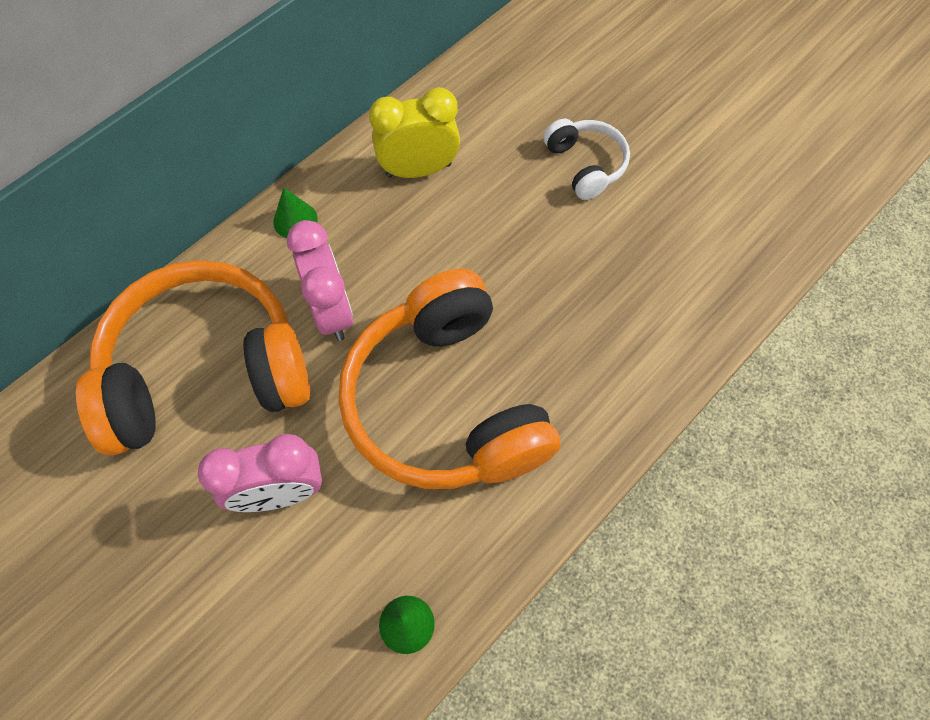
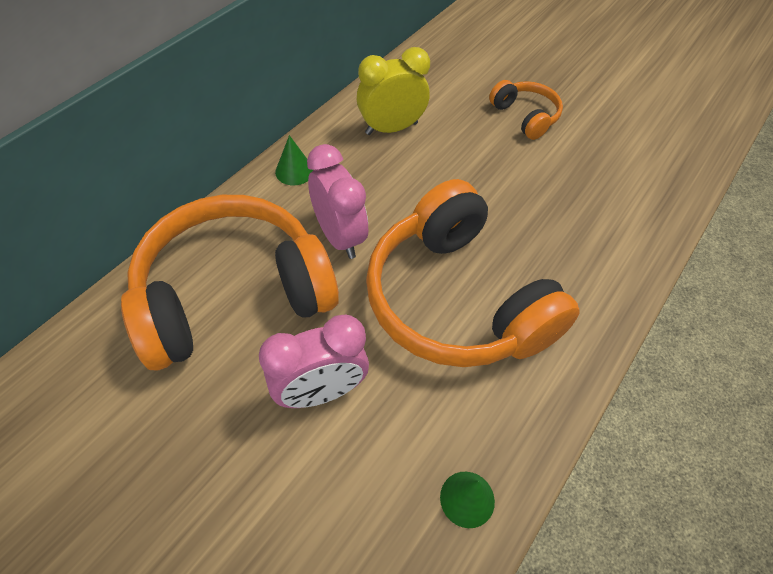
camera: 10 degrees left, 10 degrees down
white headphones [543,119,630,200] -> orange headphones [489,80,563,140]

